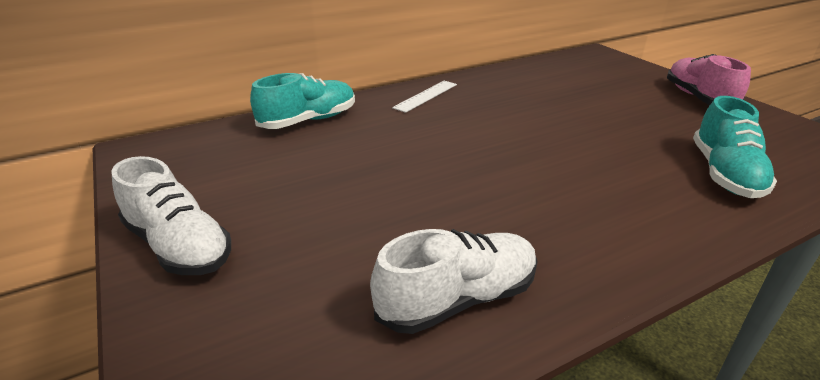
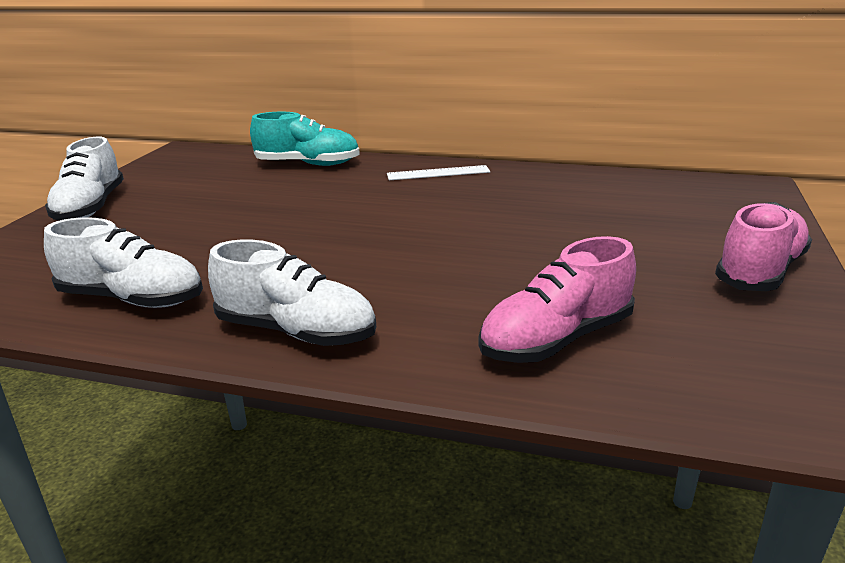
camera: 45 degrees right, 5 degrees down
turquoise shoe [693,96,777,198] -> pink shoe [478,236,636,363]
none -> white shoe [208,240,376,346]

